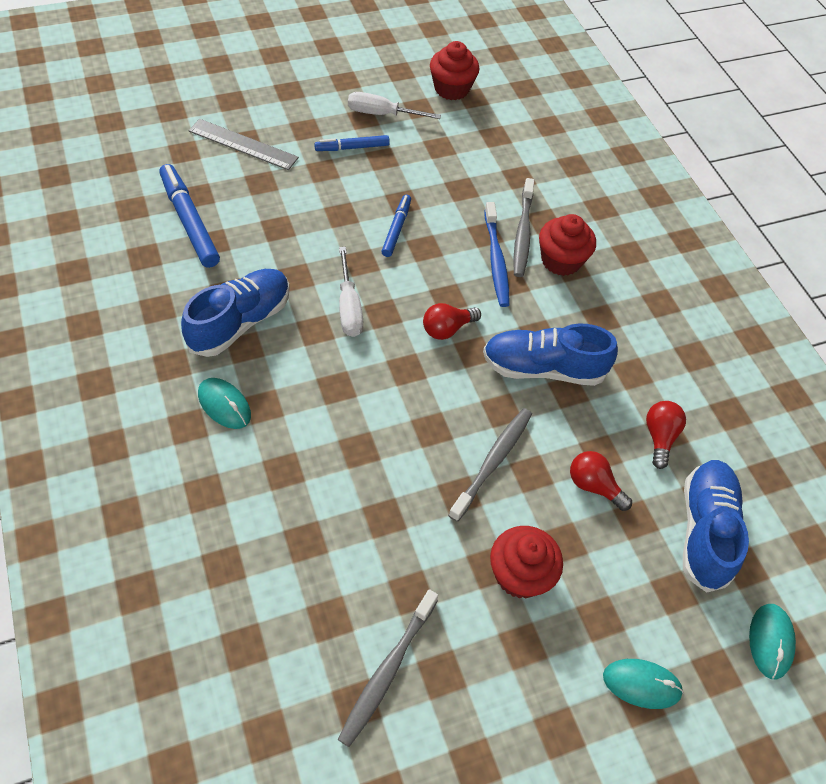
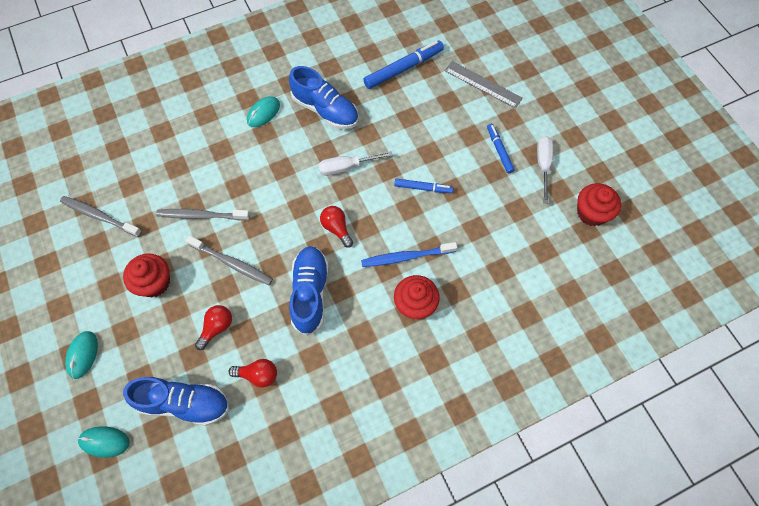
camera: 90 degrees right, 10 degrees up
grey ruler [189,119,299,170] -> grey ruler turned 75 degrees counterclockwise [444,61,523,109]
grey toothbrush [513,178,535,277] -> grey toothbrush moved to [156,209,250,221]

